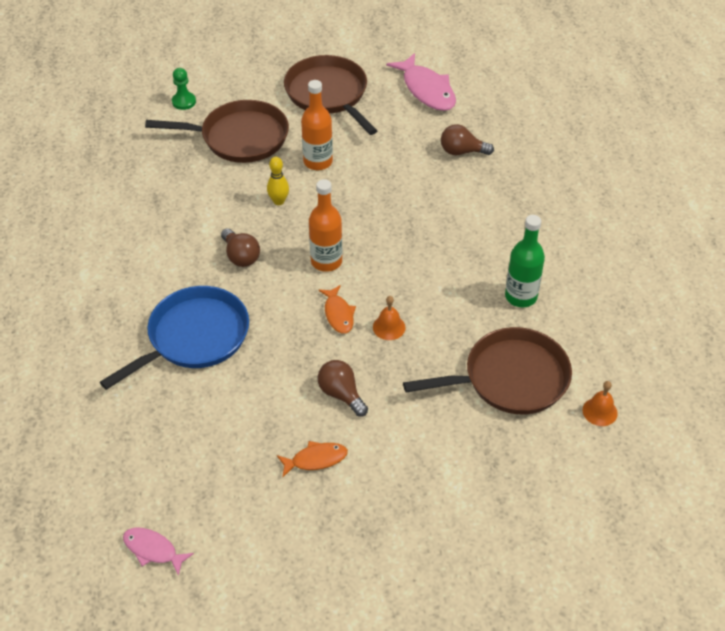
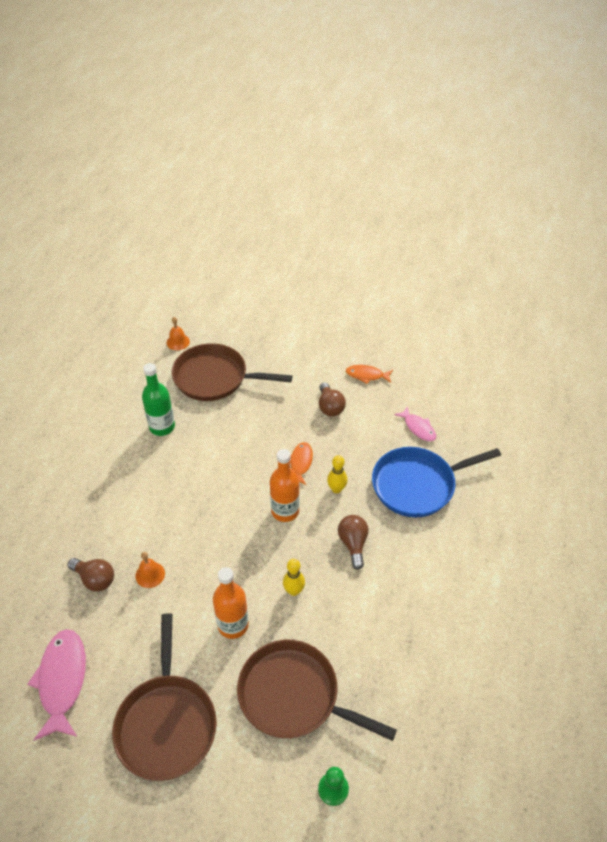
camera: 155 degrees left, 0 degrees up
pink fish [123,528,194,576] -> pink fish moved to [394,406,436,441]
orange bell [373,296,406,340] -> orange bell moved to [136,552,165,588]
none -> yellow bowling pin [327,455,347,493]

